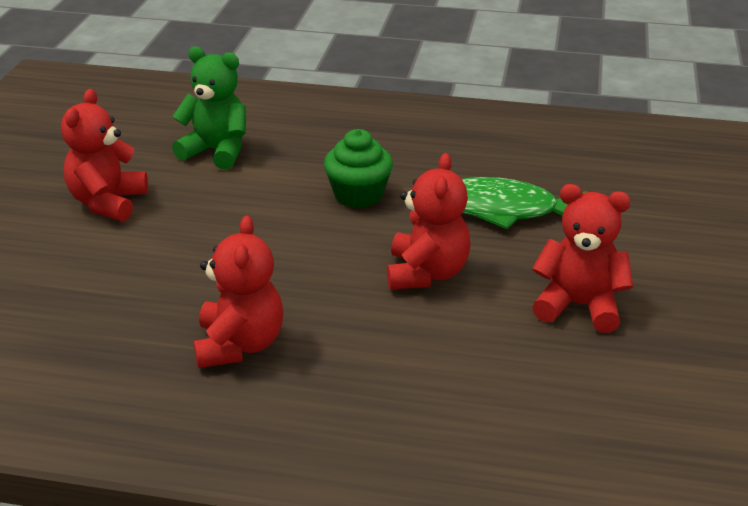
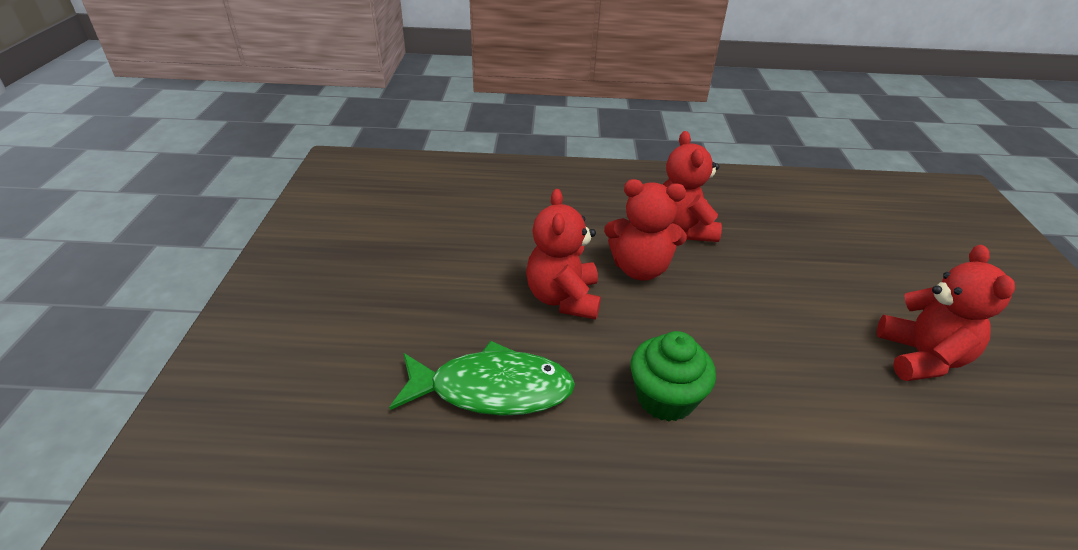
camera: 170 degrees right, 5 degrees up
green teddy bear [172,46,246,170] -> none
red teddy bear [532,184,633,333] -> red teddy bear moved to [604,179,687,281]

